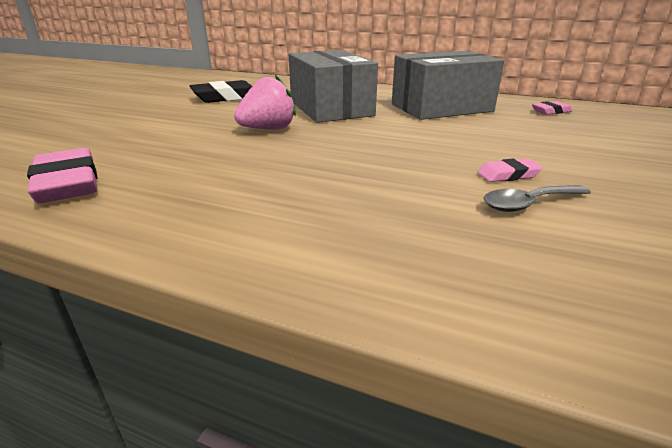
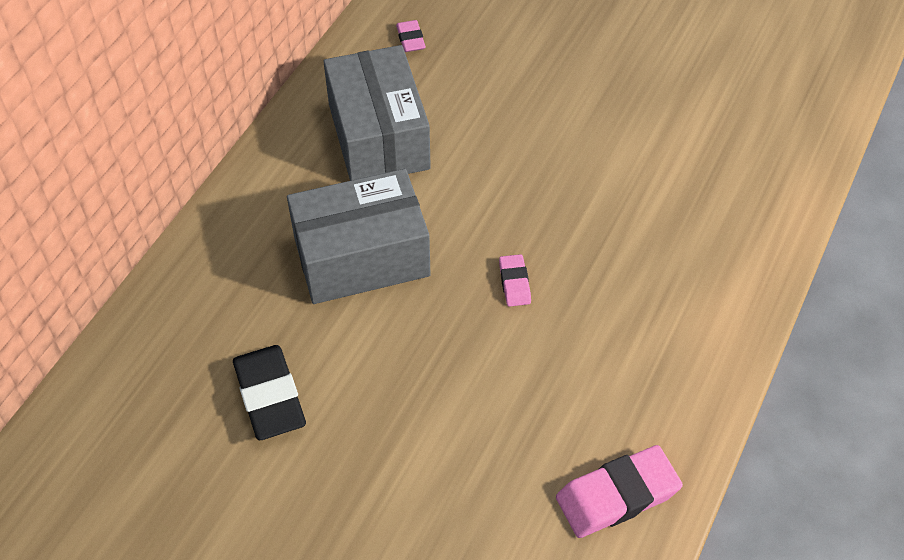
camera: 85 degrees left, 25 degrees up
pink strawberry [234,75,296,130] -> none
pink eraser [477,158,543,182] -> pink eraser moved to [499,254,531,307]
grey spoon [484,185,591,212] -> none

